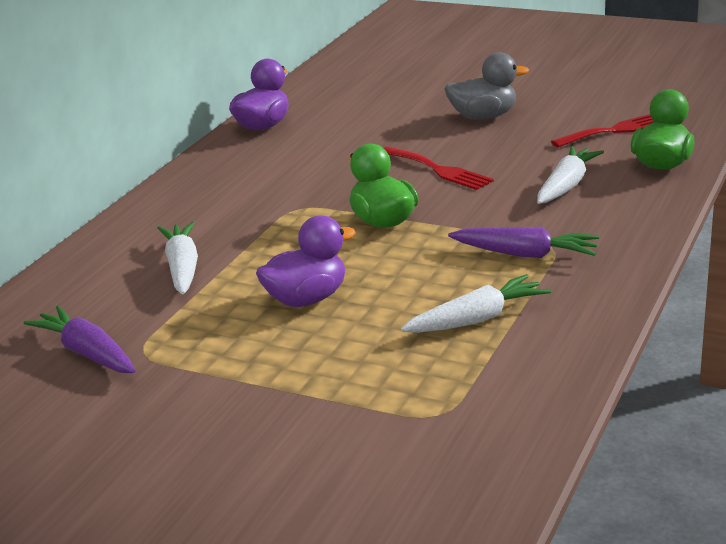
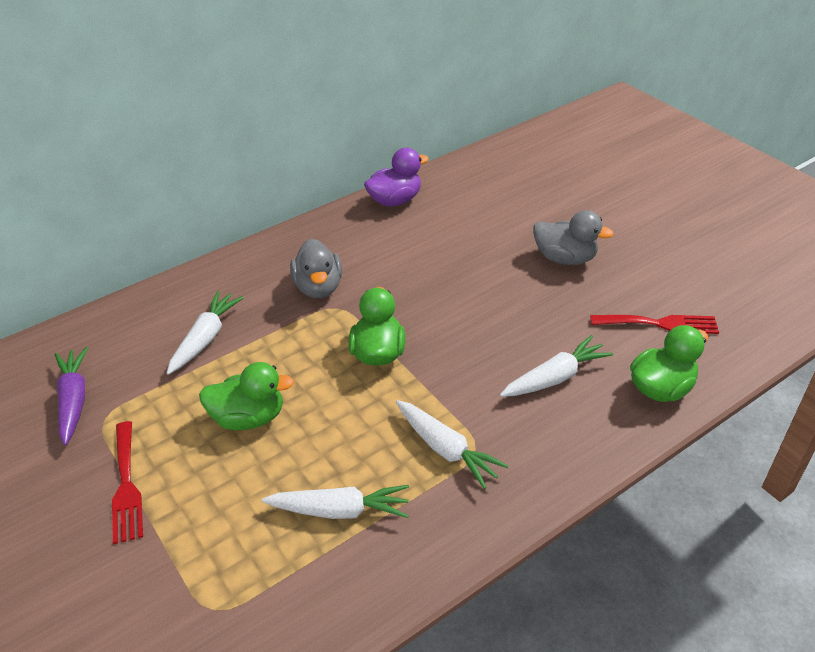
camera: 30 degrees right, 15 degrees up
purple duck [256,216,356,307] -> green duck [199,362,294,430]
red fork [384,146,494,190] -> red fork moved to [112,421,143,544]
purple carrot [448,227,599,258] -> white carrot [396,400,509,489]
none -> grey duck [290,239,342,298]

